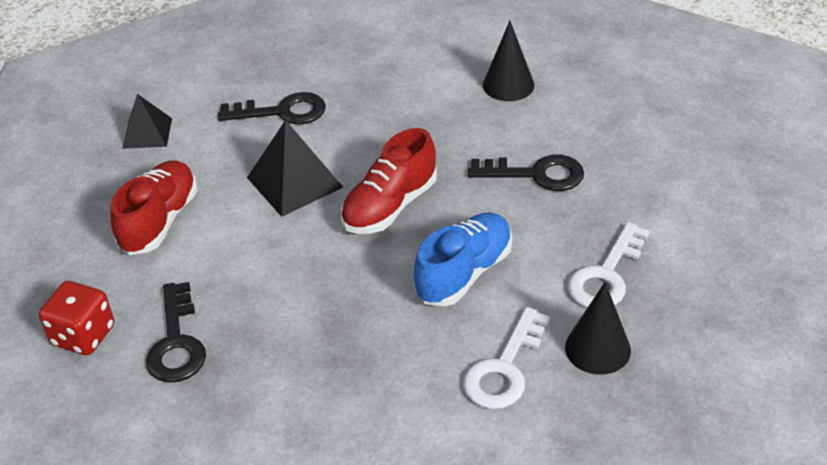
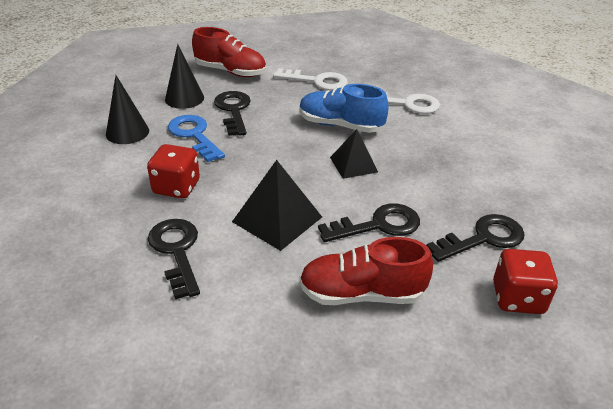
camera: 110 degrees left, 5 degrees down
black pyramid [122,94,172,149] -> black pyramid moved to [330,129,378,179]
red shoe [341,128,437,234] -> red shoe moved to [192,27,266,77]
black cone [565,282,631,375] -> black cone moved to [165,44,204,109]
none -> red dice [147,144,200,198]
none -> blue key [168,115,225,162]
none -> black key [318,203,420,242]

